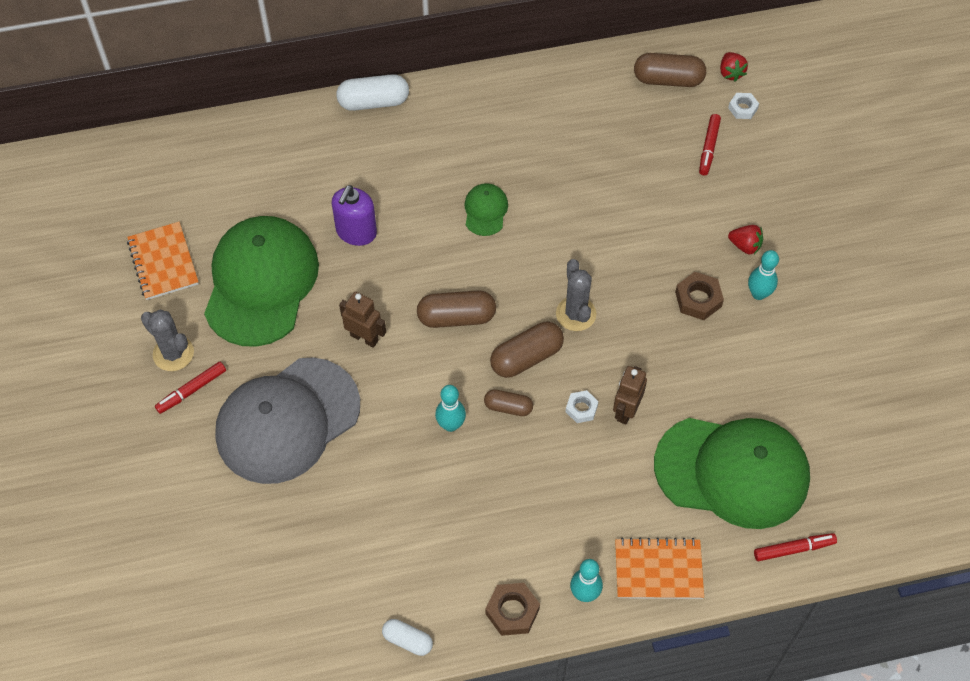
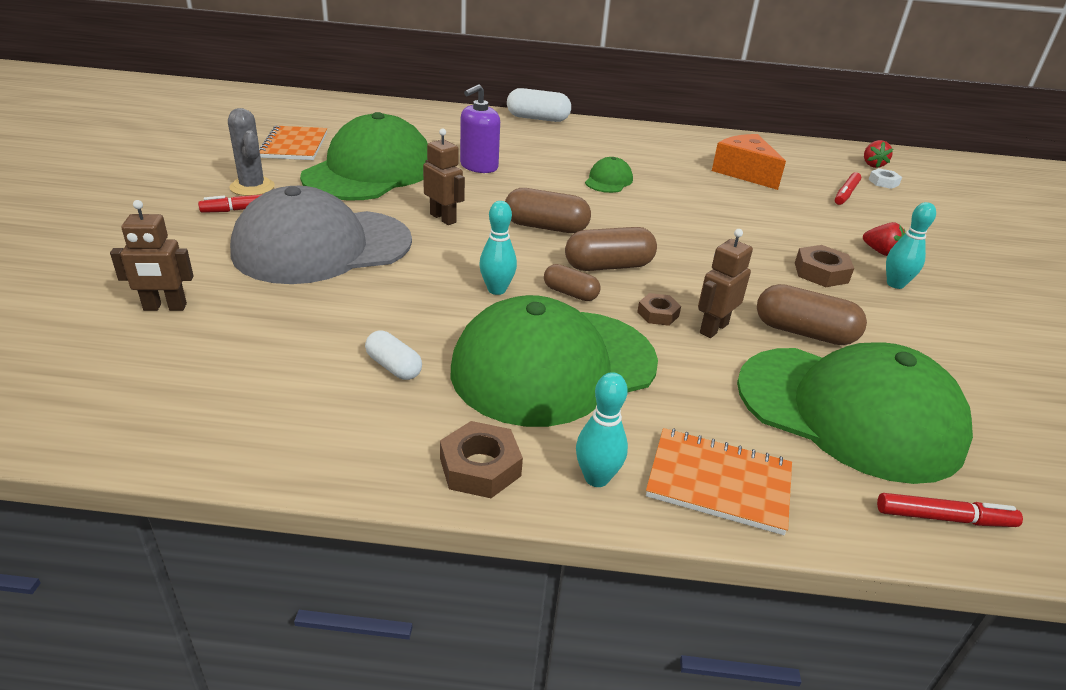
camera: 15 degrees right, 25 degrees down
white capsule [382,619,433,656] -> white capsule moved to [365,331,422,380]
grey cactus [556,259,596,331] -> none
white nut [566,390,598,423] -> brown nut [637,293,681,326]
brown capsule [634,53,706,87] -> brown capsule moved to [757,284,867,345]
none -> brown robot [110,200,194,311]
none -> green cap [450,295,658,427]
none -> orange cheese [712,134,786,190]

